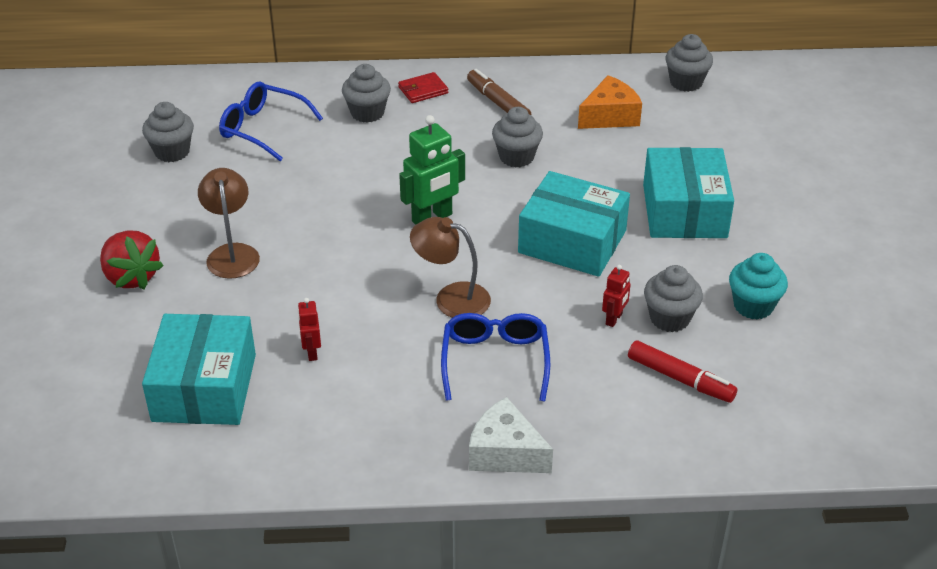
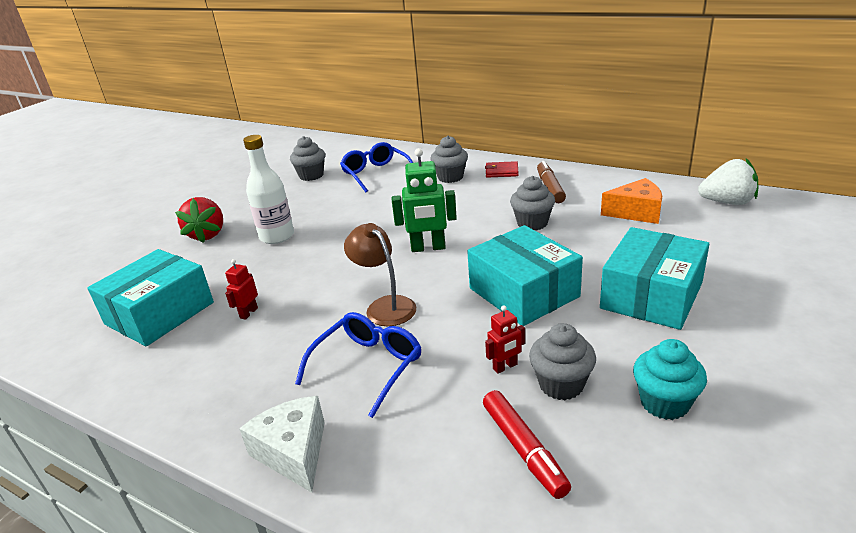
camera: 35 degrees right, 10 degrees down
brown lamp [198,168,260,279] -> white bottle [243,135,294,244]
grey cupcake [665,34,713,92] -> white strawberry [698,158,758,205]

